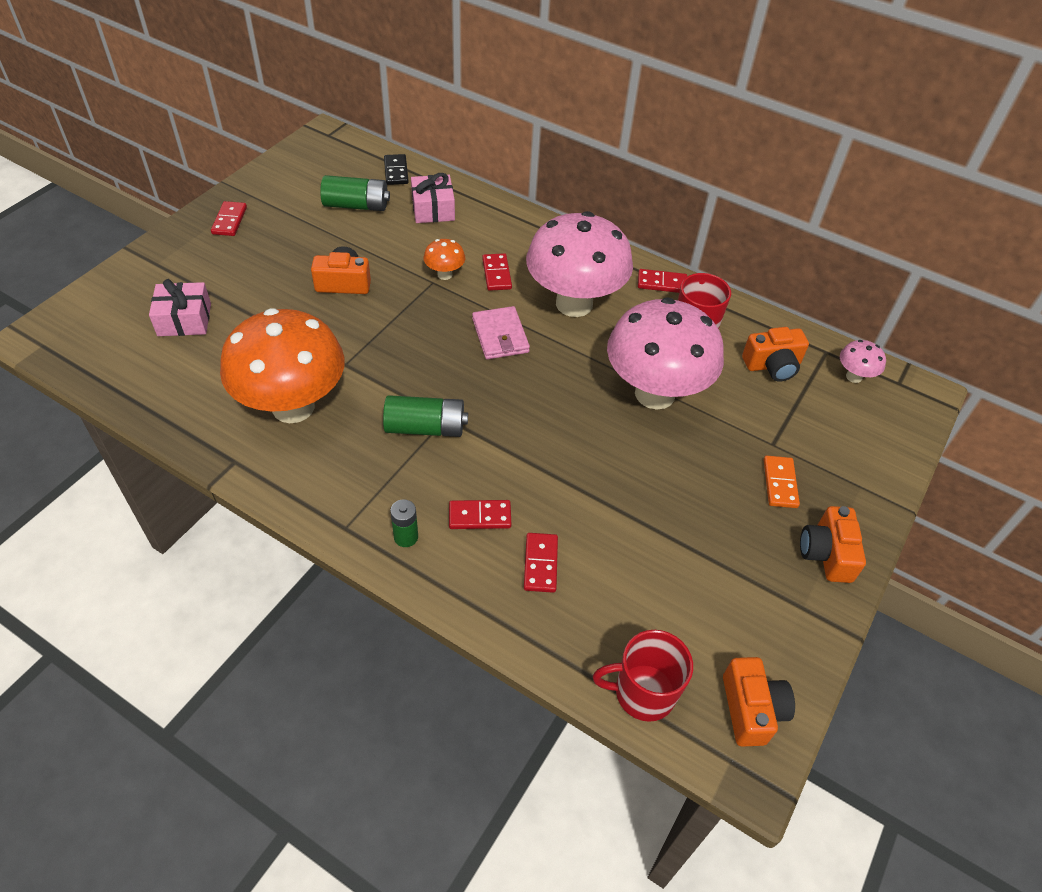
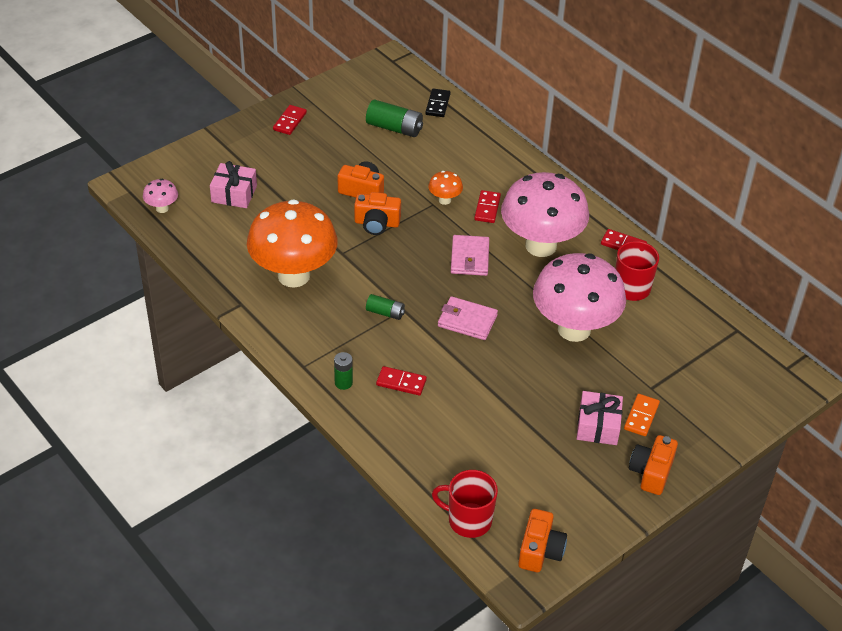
camera: 20 degrees right, 5 degrees down
green battery [383,395,468,437] -> green battery [366,294,405,320], size x0.60
pink gift [411,173,455,223] -> pink gift moved to [577,391,623,445]
red domino [524,533,558,593] -> none
orange camera [742,327,809,382] -> orange camera moved to [354,192,401,235]
pink mushroom [840,340,886,383] -> pink mushroom moved to [143,179,178,213]
none -> pink wallet [438,296,498,340]

